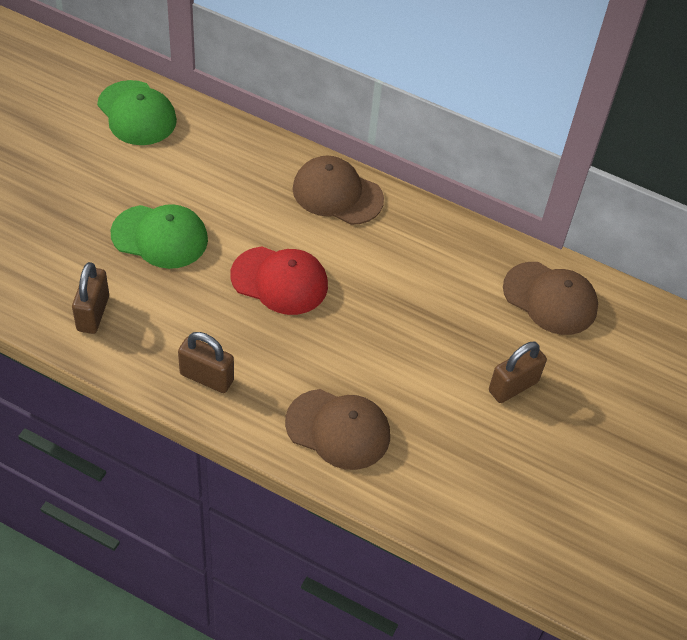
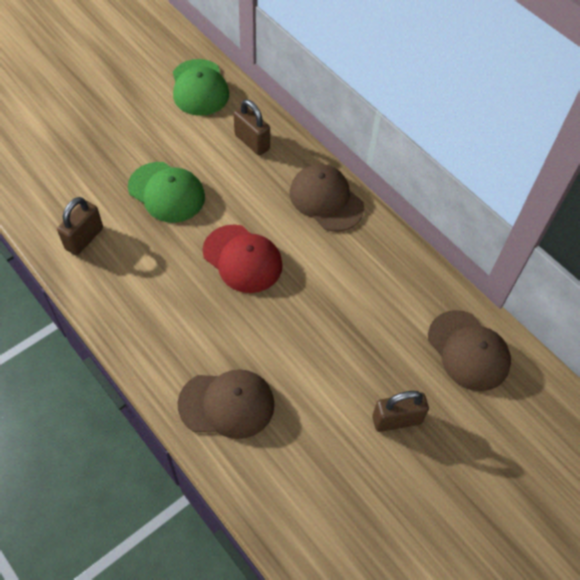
camera: 25 degrees right, 5 degrees up
brown padlock [178,332,234,393] -> brown padlock moved to [234,99,270,155]
brown cap [285,389,390,470] -> brown cap turned 45 degrees counterclockwise [178,369,275,439]

